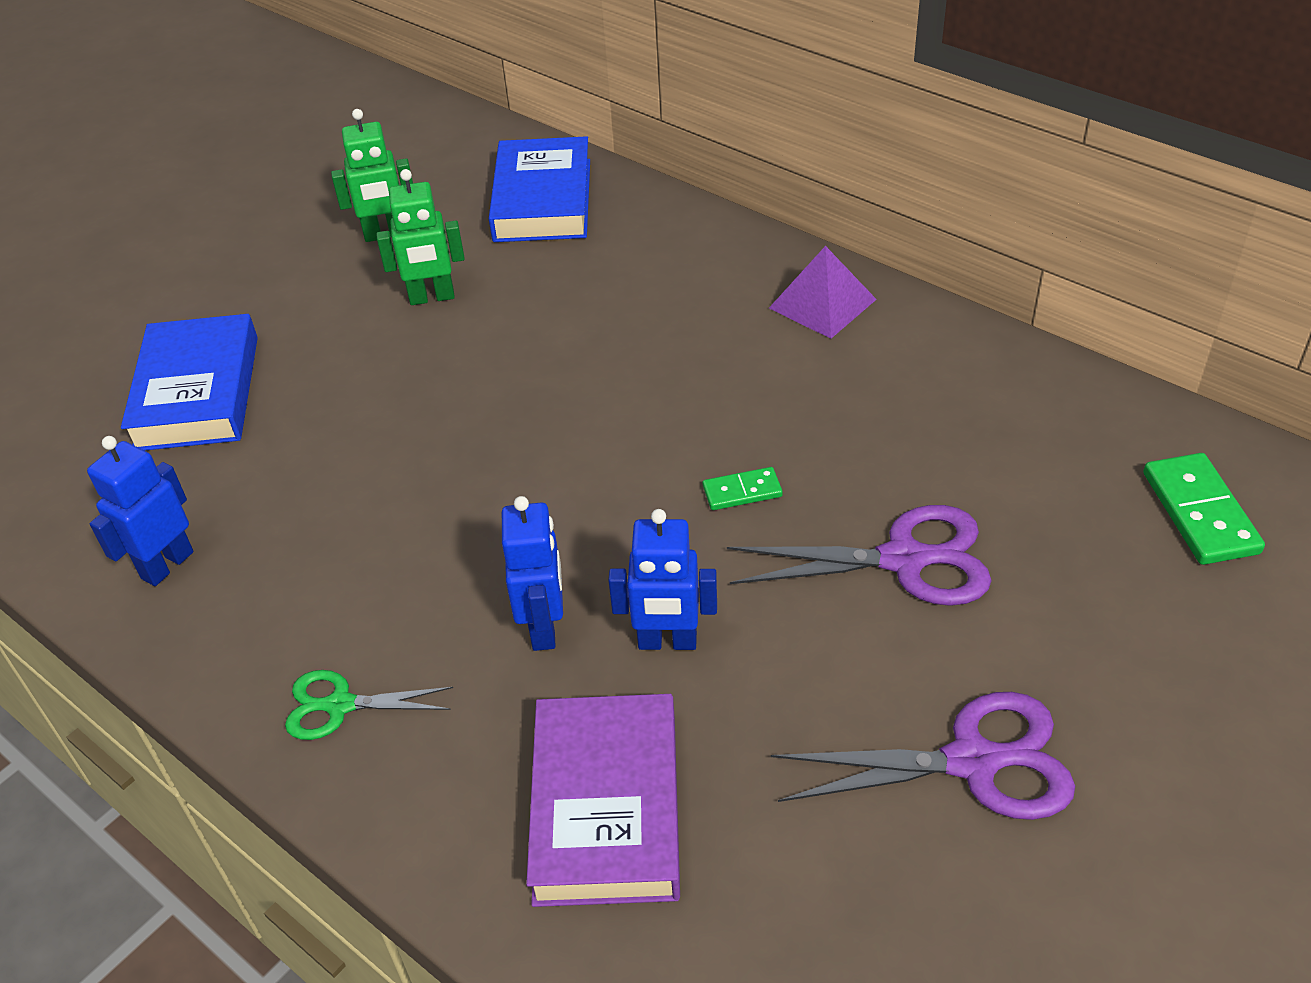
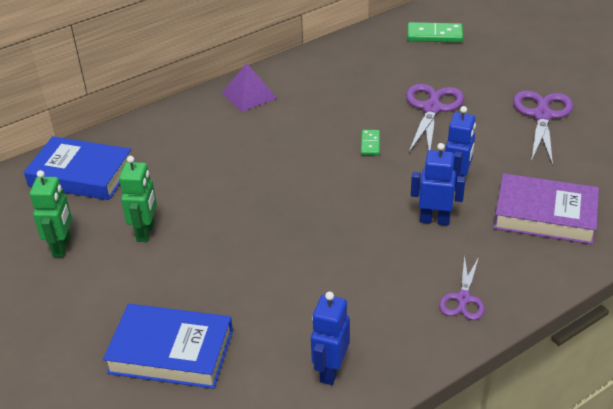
camera: 75 degrees left, 5 degrees down
blue robot [87,436,194,586] -> blue robot turned 60 degrees clockwise [311,291,350,385]
green scissors [285,670,453,740] -> purple scissors [439,255,485,320]

